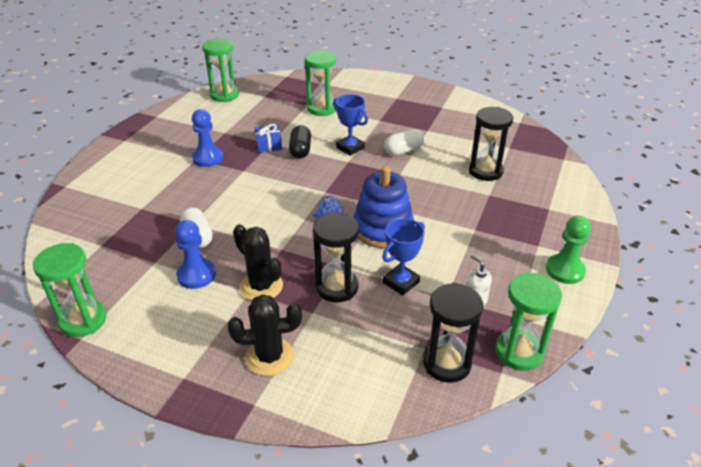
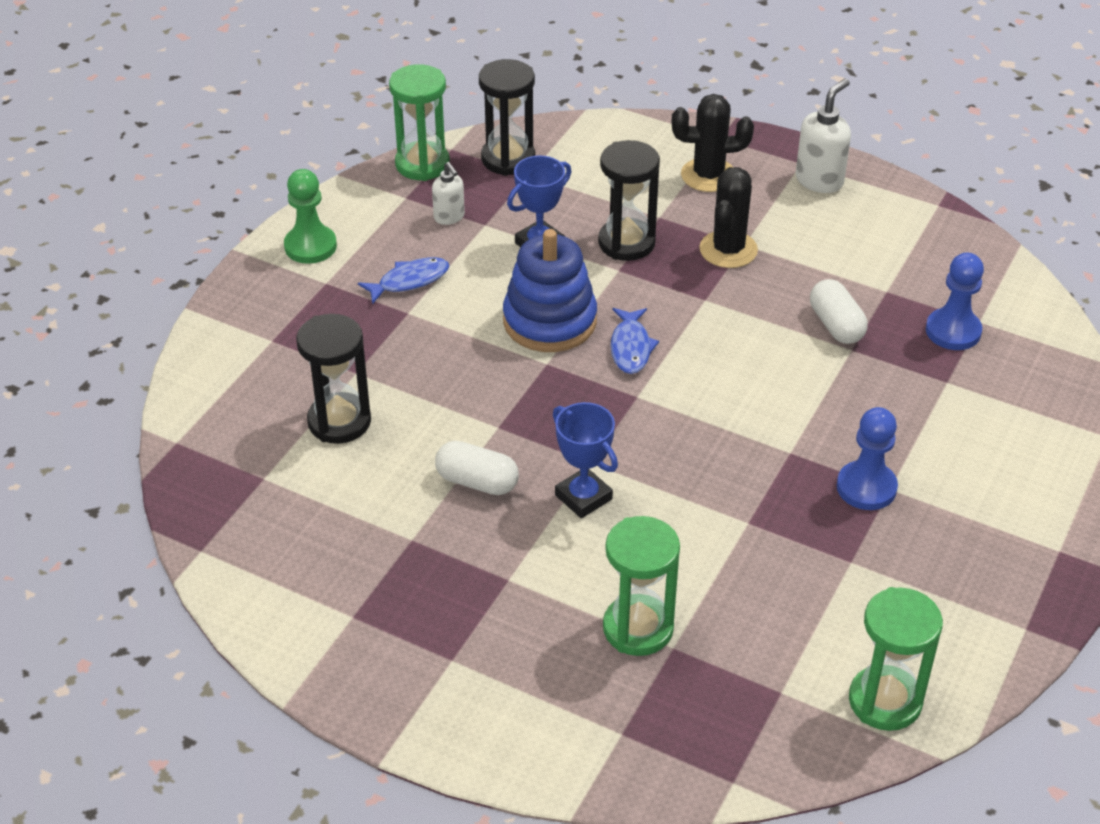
camera: 175 degrees left, 5 degrees up
green hourglass [32,243,107,337] -> none
blue pawn [175,220,216,289] -> blue pawn moved to [926,253,984,350]
black cactus [233,224,283,300] -> black cactus turned 60 degrees clockwise [699,167,758,268]
blue gift [255,124,282,153] -> none
black capsule [289,125,311,159] -> none
white capsule [384,129,425,156] -> white capsule turned 45 degrees clockwise [435,441,519,495]
none -> blue fish [358,257,449,304]
none -> white soap dispenser [796,79,851,193]

